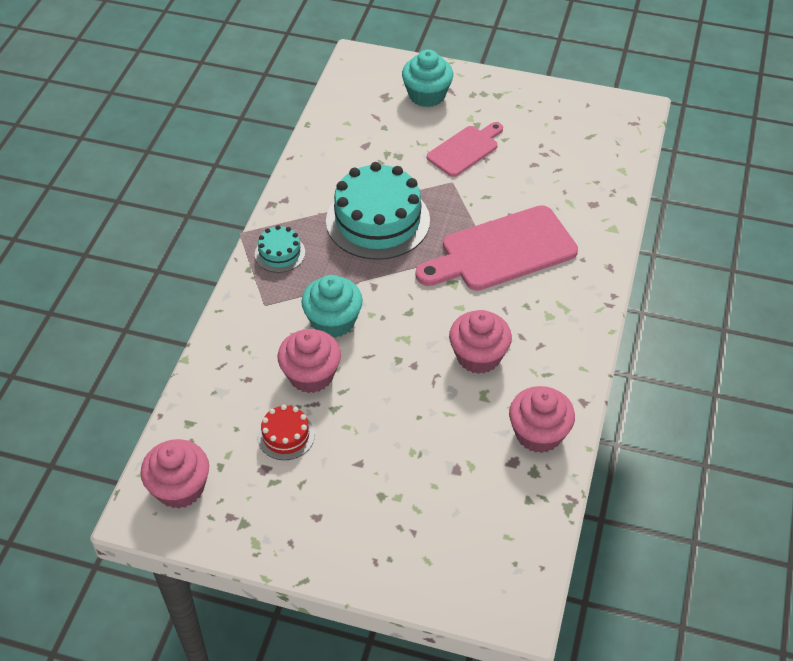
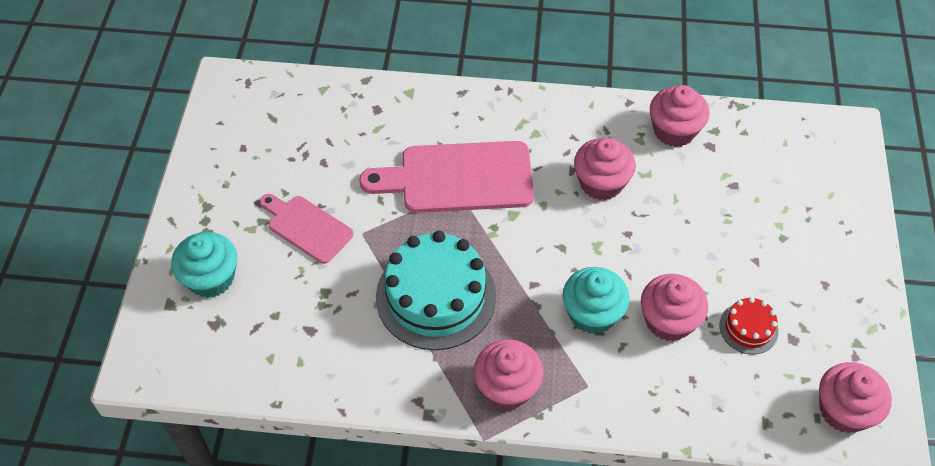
camera: 100 degrees left, 5 degrees up
turquoise cake [255,225,305,273] -> pink cupcake [474,339,544,410]
pink cutting board [415,205,578,291] -> pink cutting board turned 120 degrees clockwise [359,141,534,213]

